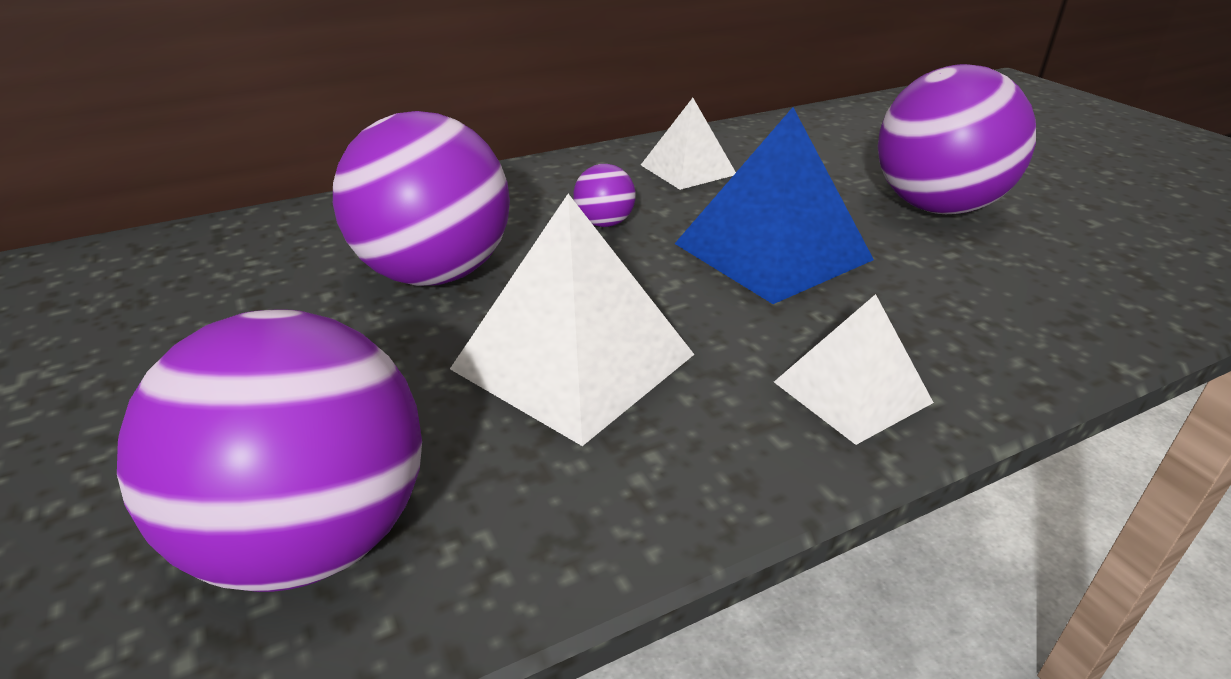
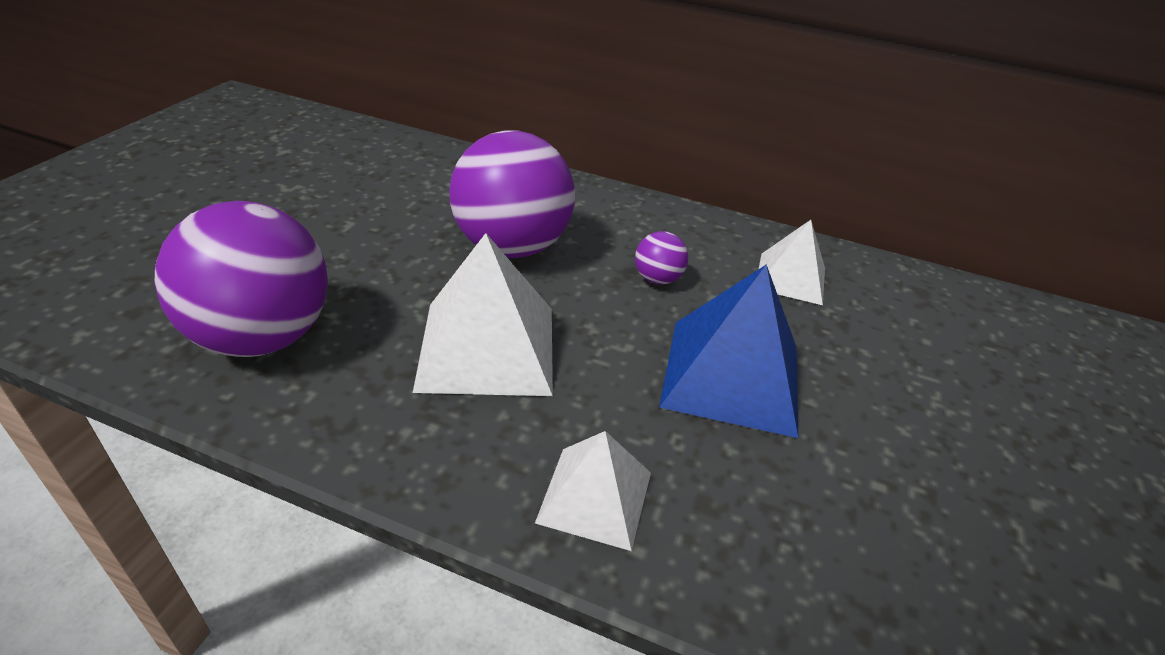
camera: 45 degrees right, 5 degrees up
purple ball [878,64,1036,214] -> none

